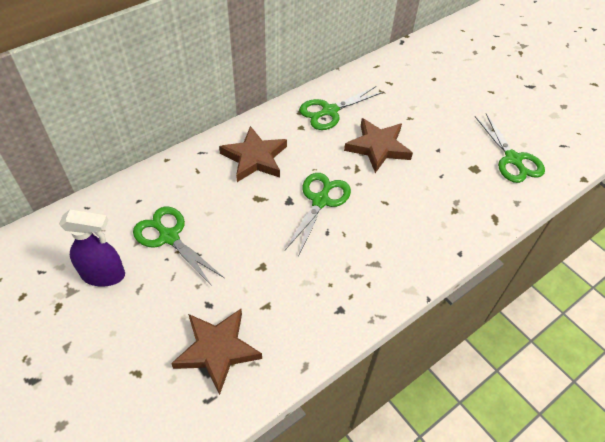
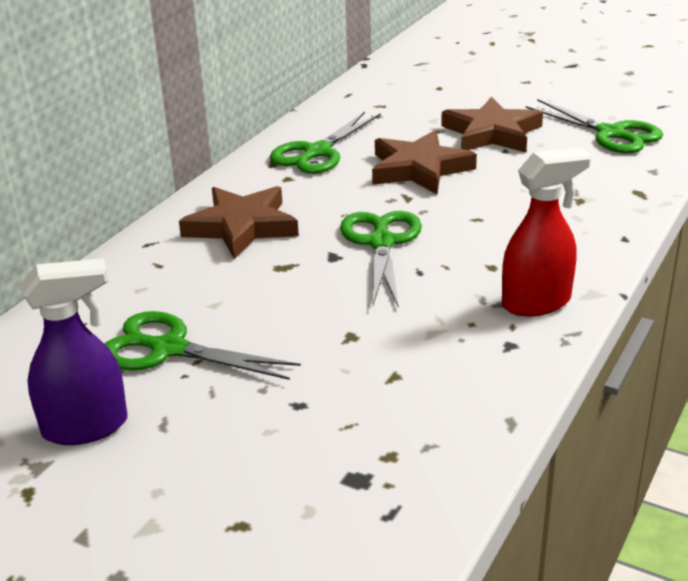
camera: 20 degrees left, 20 degrees down
brown star [171,309,262,395] -> brown star moved to [441,97,543,152]
none -> red spray bottle [502,148,591,317]

